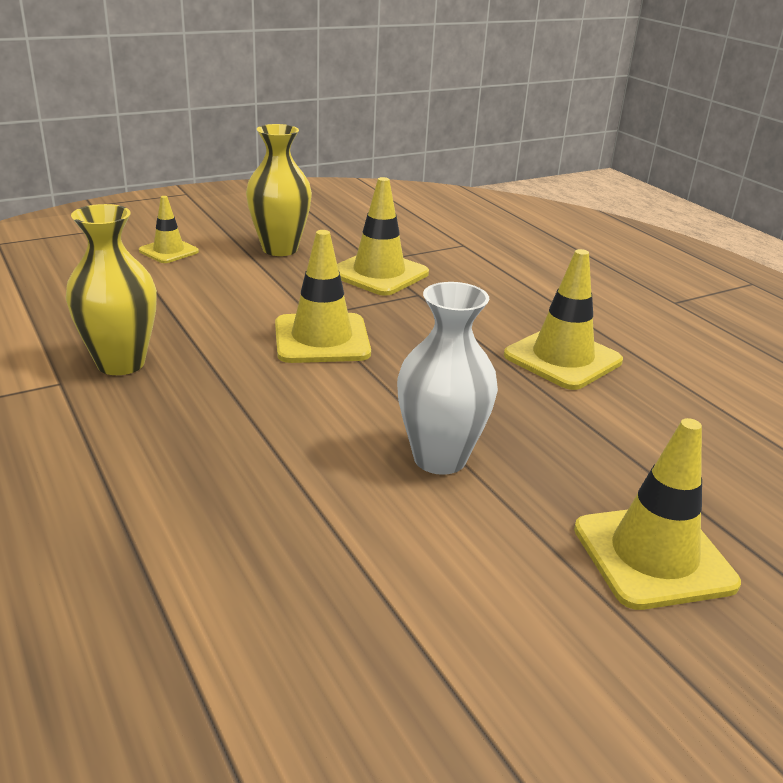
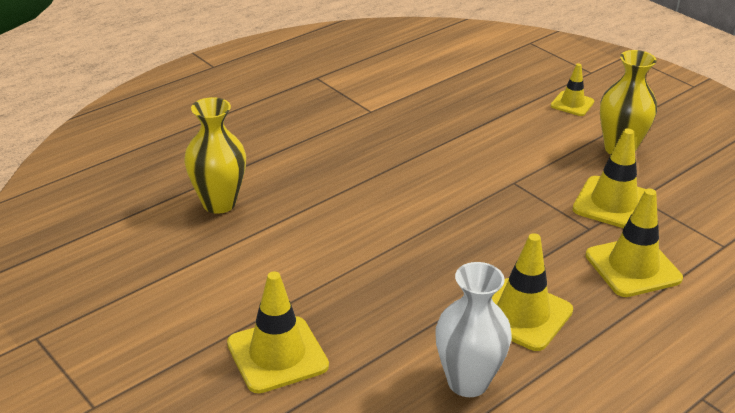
camera: 80 degrees right, 5 degrees up
yellow vase [66,204,157,375] -> yellow vase moved to [184,97,246,214]
yellow traffic cone [275,230,371,363] -> yellow traffic cone moved to [585,189,683,297]
white vase [397,282,498,475] -> white vase moved to [435,262,512,397]

